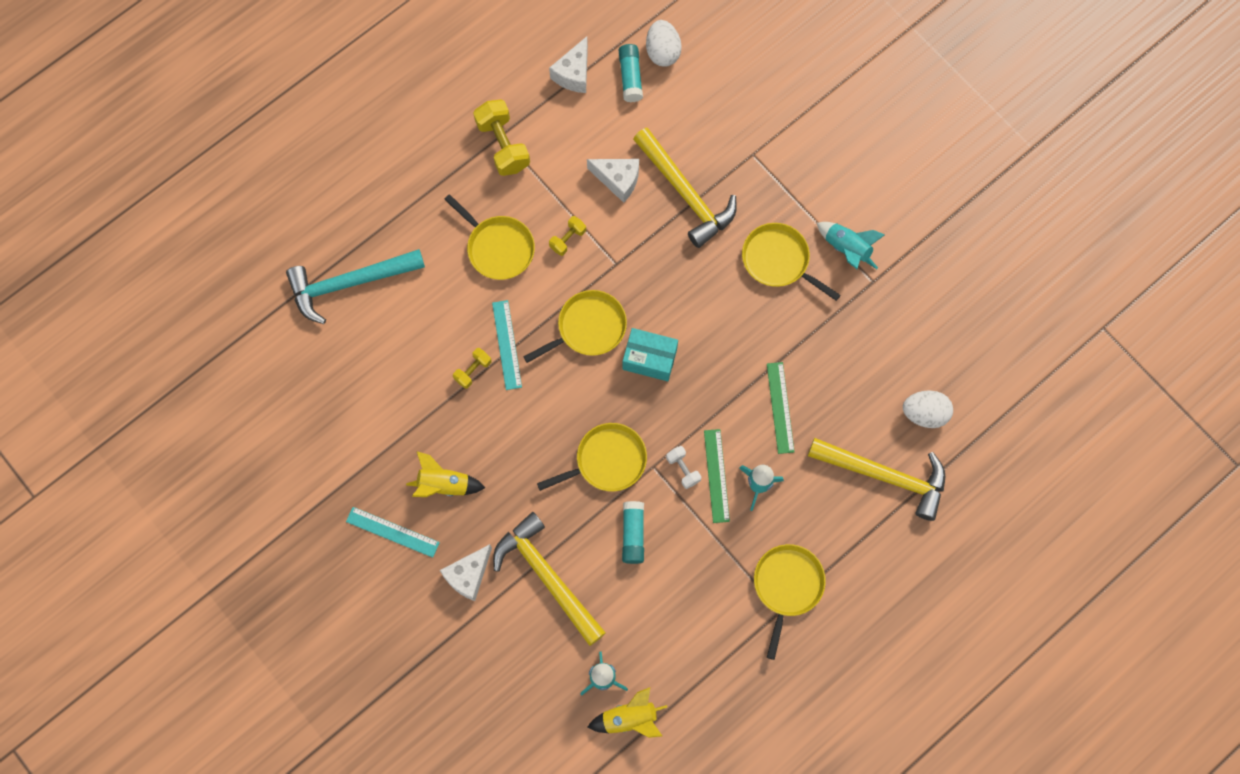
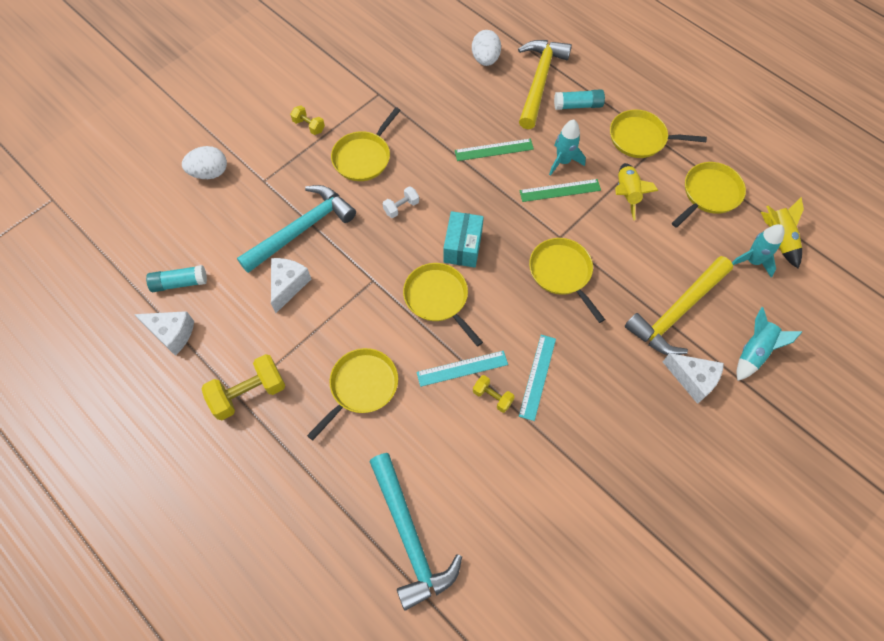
camera: 95 degrees left, 10 degrees down
turquoise ruler [346,507,440,558] -> turquoise ruler moved to [519,335,556,421]
yellow rocket [406,452,485,497] -> yellow rocket moved to [615,163,658,220]
yellow dumbbell [549,216,586,256] -> yellow dumbbell moved to [290,106,325,135]
turquoise glue stick [622,501,644,564] -> turquoise glue stick moved to [554,89,605,110]
yellow hammer [633,128,737,248] -> turquoise hammer [237,185,356,273]
white egg [646,20,682,67] -> white egg moved to [182,146,227,179]
white dumbbell [666,446,701,489] -> white dumbbell moved to [383,186,419,218]
turquoise rocket [817,222,885,269] -> turquoise rocket moved to [737,307,802,381]
none -> yellow pan [672,162,746,228]

